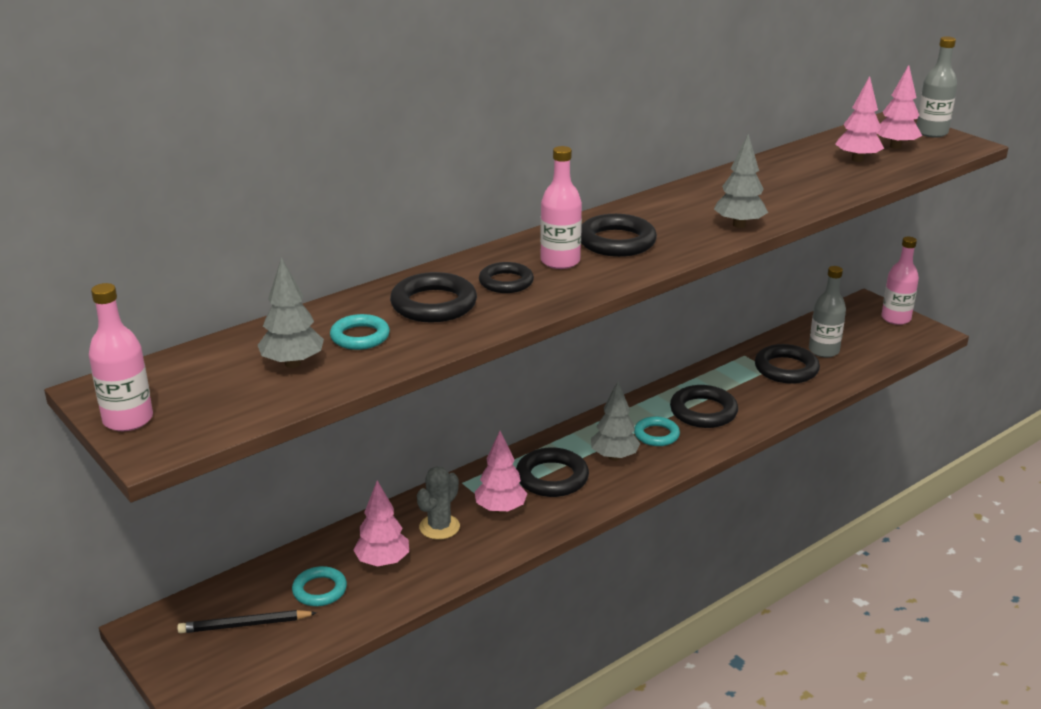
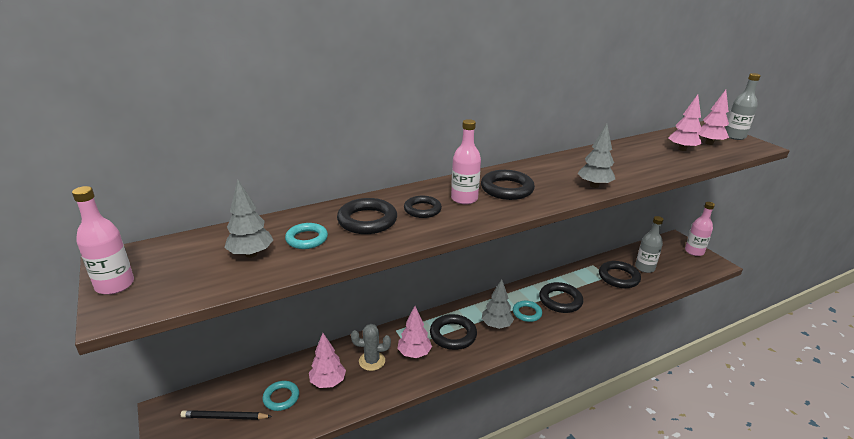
camera: 10 degrees right, 0 degrees up
grey cactus [417,466,460,540] -> grey cactus turned 45 degrees clockwise [351,324,391,371]

